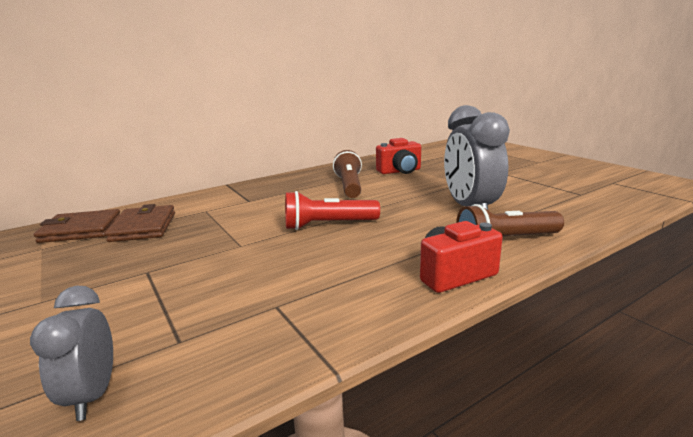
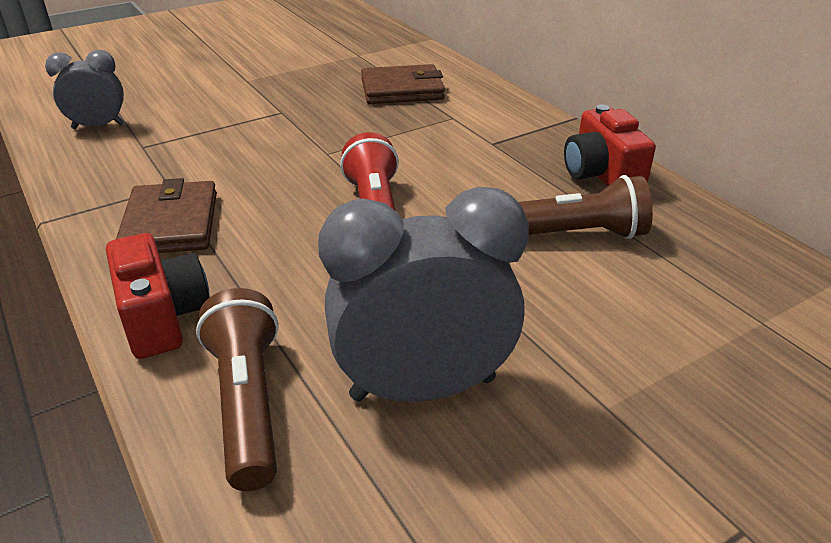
camera: 90 degrees right, 15 degrees up
brown wallet [33,209,120,243] -> brown wallet moved to [116,178,217,253]
red camera [376,138,421,174] -> red camera moved to [564,104,656,187]

